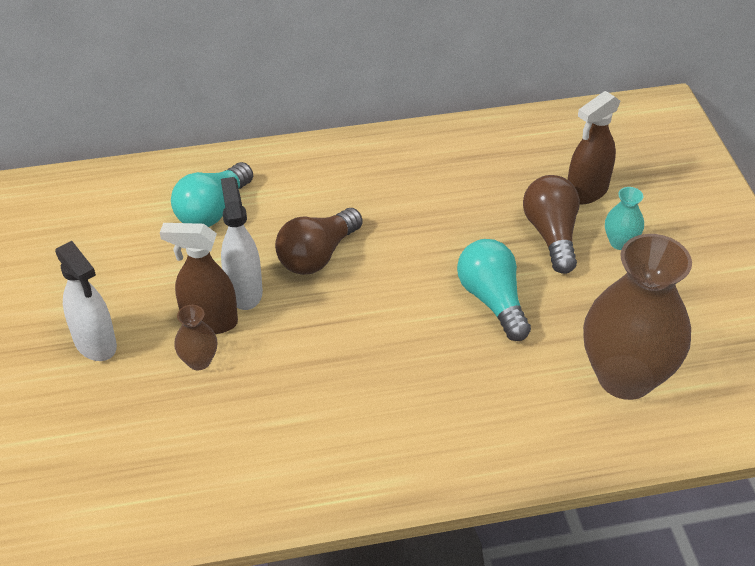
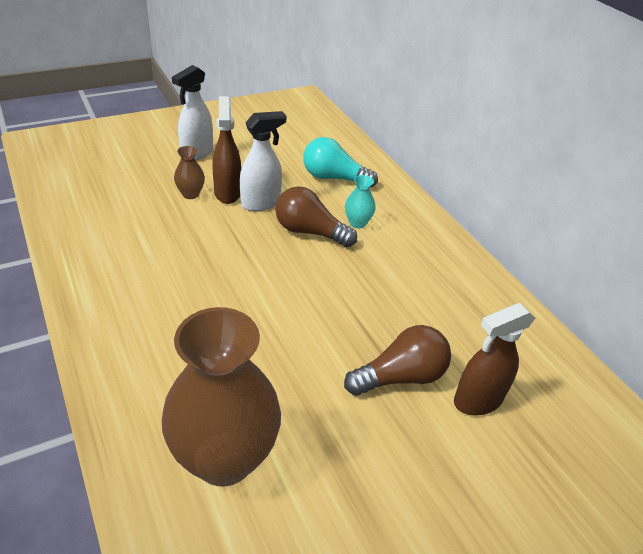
camera: 70 degrees right, 5 degrees down
turquoise light bulb [457,239,531,341] -> none
brown spray bottle [568,91,621,205] -> brown spray bottle turned 60 degrees counterclockwise [454,303,535,415]
turquoise vase [605,187,644,250] -> turquoise vase moved to [345,175,376,229]

